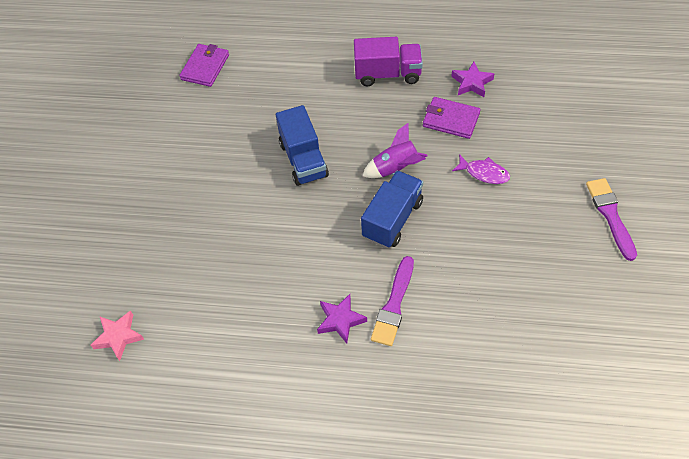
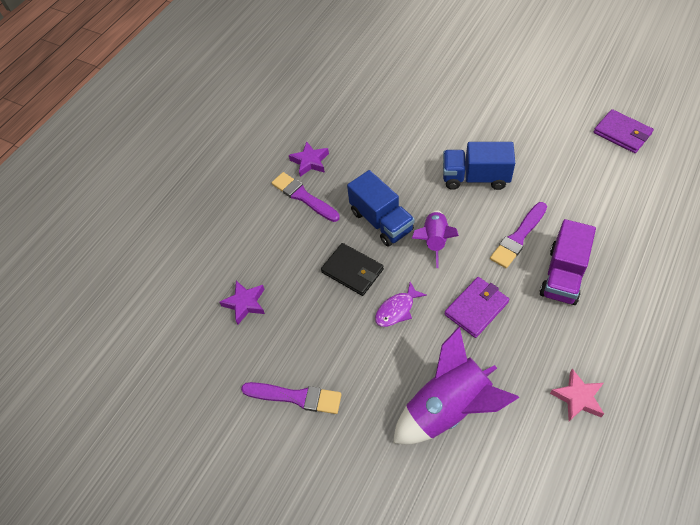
camera: 115 degrees right, 0 degrees up
pink star [91,310,144,361] -> pink star moved to [550,369,604,421]
purple star [451,62,494,97] -> purple star moved to [219,280,265,324]
none -> black wallet [321,243,384,296]
none -> purple rocket [393,327,519,445]
none -> purple brush [490,202,547,268]

